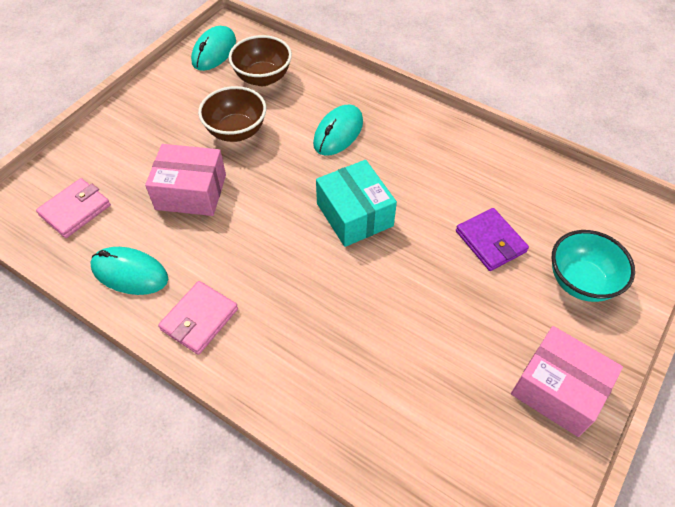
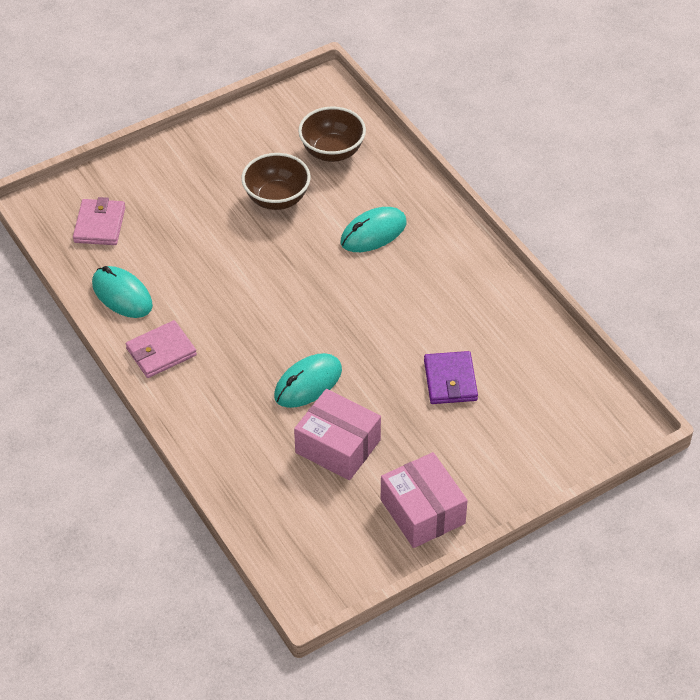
camera: 25 degrees right, 5 degrees down
pink wallet [36,178,111,238] -> pink wallet turned 60 degrees counterclockwise [73,197,126,245]
pink box [145,144,226,216] -> pink box moved to [294,389,381,480]
turquoise mouse [191,26,236,71] -> turquoise mouse moved to [274,353,342,408]
turquoise box [316,160,397,247] -> none
turquoise bowl [552,230,635,302] -> none

